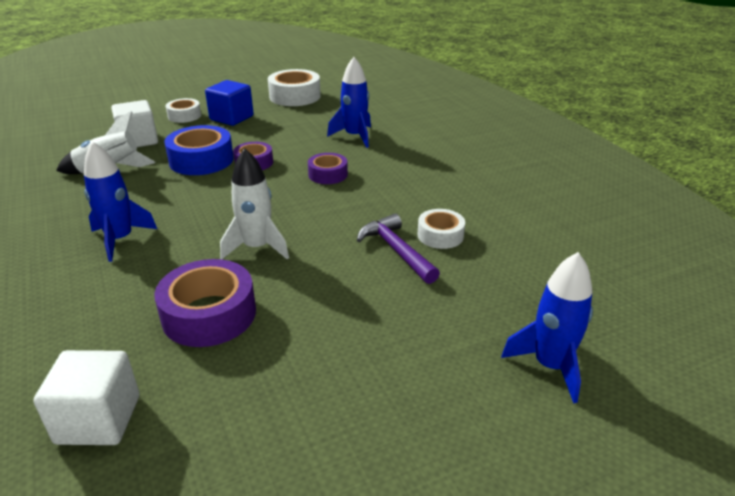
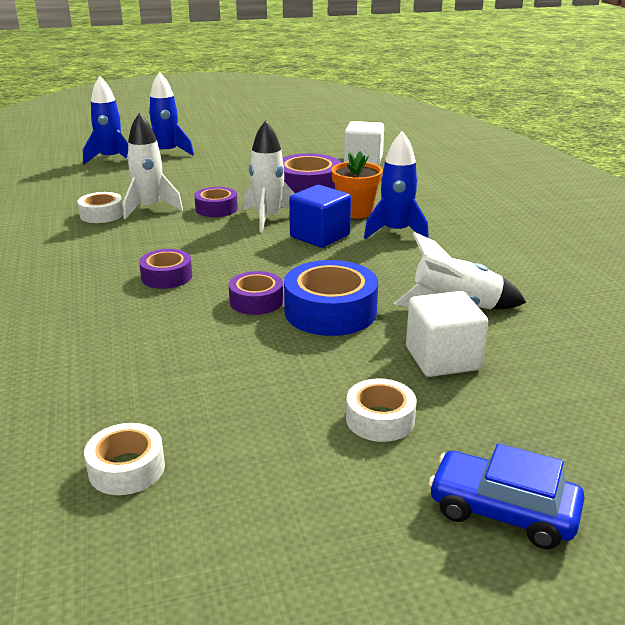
camera: 170 degrees left, 5 degrees down
blue cube [205,80,254,126] -> blue cube moved to [289,185,351,248]
white tape [268,69,321,106] -> white tape [84,423,165,495], size x0.60
blue rocket [327,57,371,148] -> blue rocket moved to [149,72,194,156]
purple hammer [357,213,440,284] -> white rocket [123,113,183,219]
none -> purple tape [194,187,238,217]
none -> orange flower pot [331,151,383,219]
none -> blue car [429,443,585,549]

